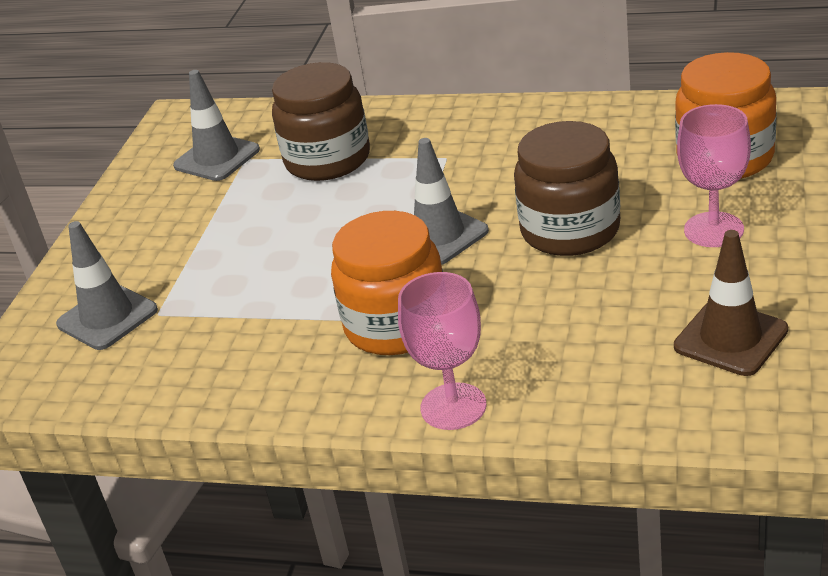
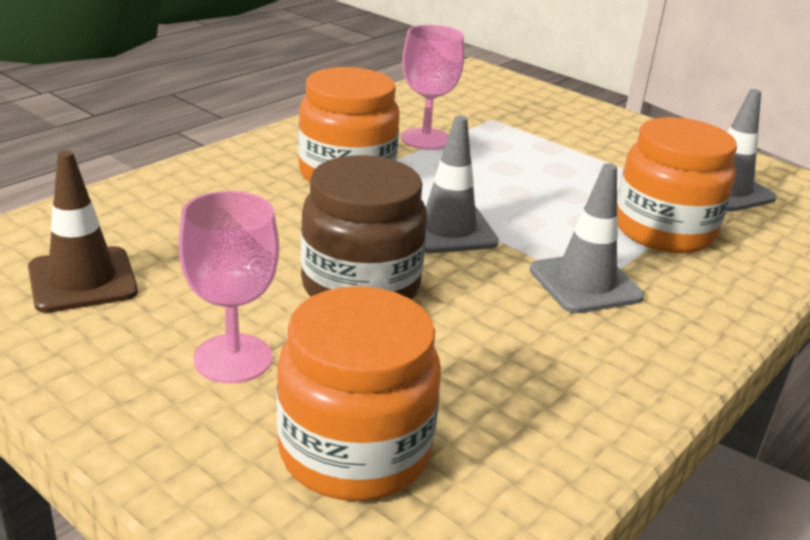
camera: 110 degrees right, 5 degrees down
grey traffic cone [56,221,158,350] -> grey traffic cone moved to [529,163,644,313]
brown jar [272,62,370,181] -> orange jar [617,117,737,253]
pink goblet [398,272,486,430] -> pink goblet moved to [401,25,464,150]

